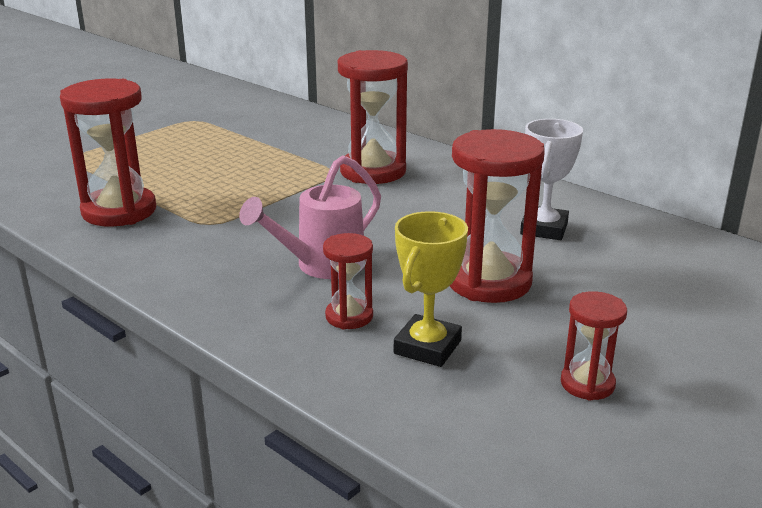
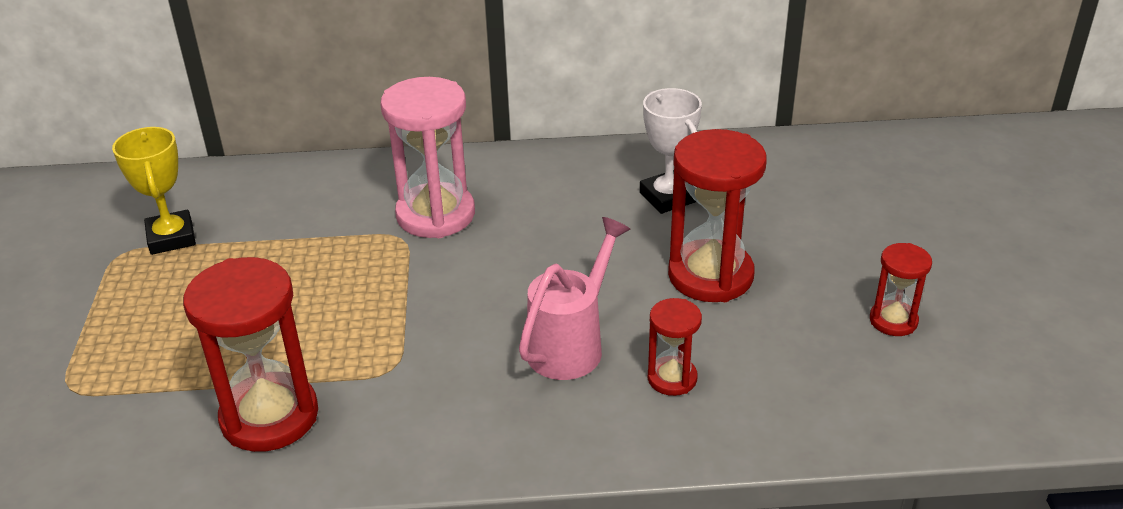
camera: 45 degrees left, 10 degrees up
pink watering can [239,155,381,279] -> pink watering can turned 150 degrees counterclockwise [519,217,630,380]
red hourglass [338,50,408,184] -> pink hourglass [380,77,475,238]
yellow trophy [394,211,468,367] -> yellow trophy moved to [112,127,196,255]

